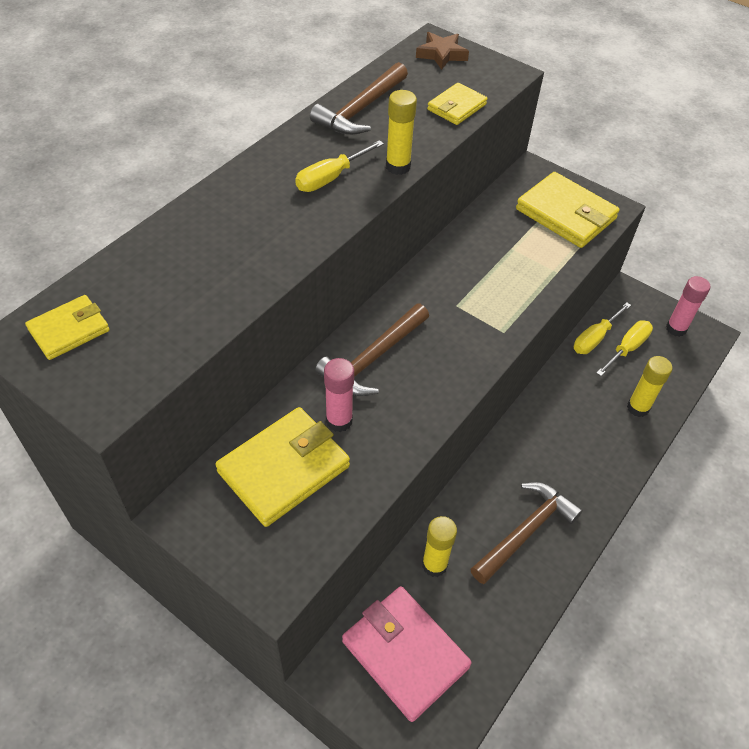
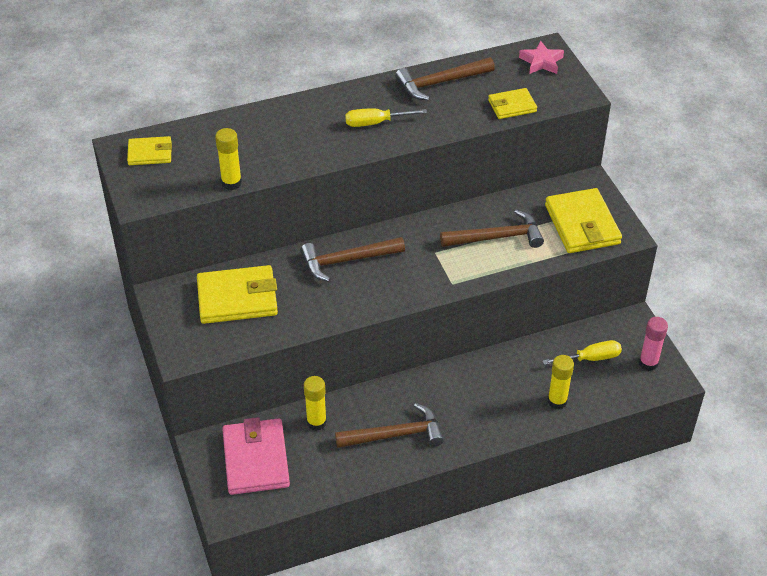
camera: 35 degrees right, 5 degrees down
pink glue stick [324,358,354,432] -> none
yellow glue stick [386,90,417,175] -> yellow glue stick moved to [215,128,242,190]
brown star [416,32,469,70] -> pink star [519,41,564,74]
yellow screwdriver [574,302,631,354] -> none
none -> brown hammer [440,210,544,248]

